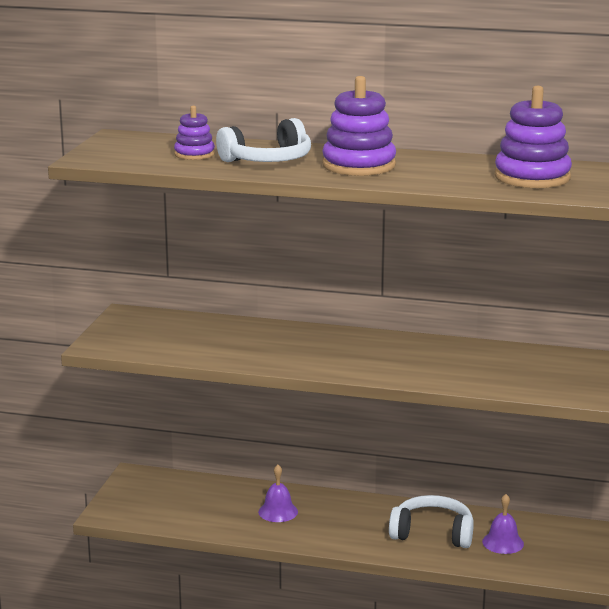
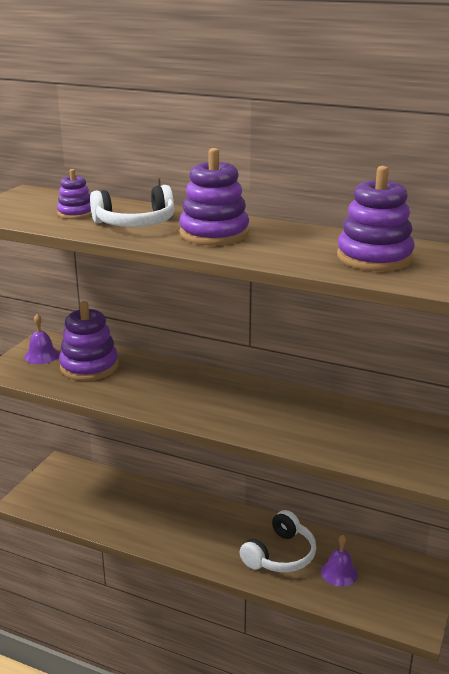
camera: 10 degrees right, 5 degrees up
purple bell [258,465,298,522] -> purple bell moved to [24,314,59,364]
white headphones [389,495,474,548] -> white headphones turned 105 degrees clockwise [240,510,316,572]
none -> purple stacking toy [59,301,118,381]

